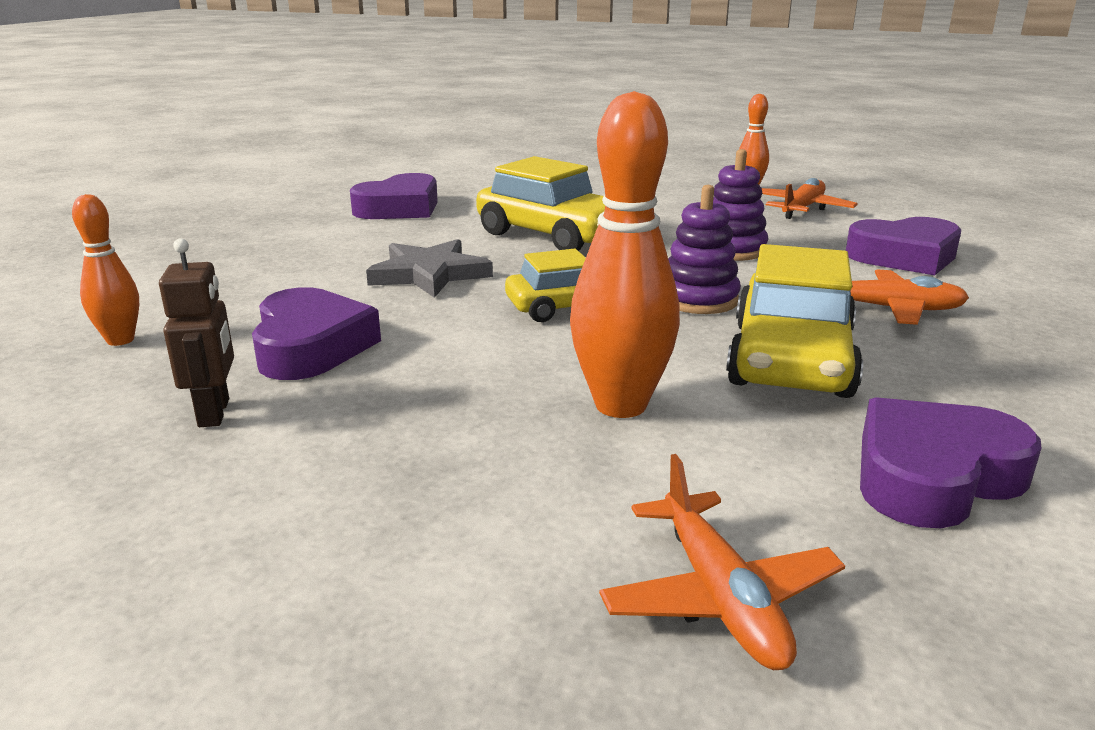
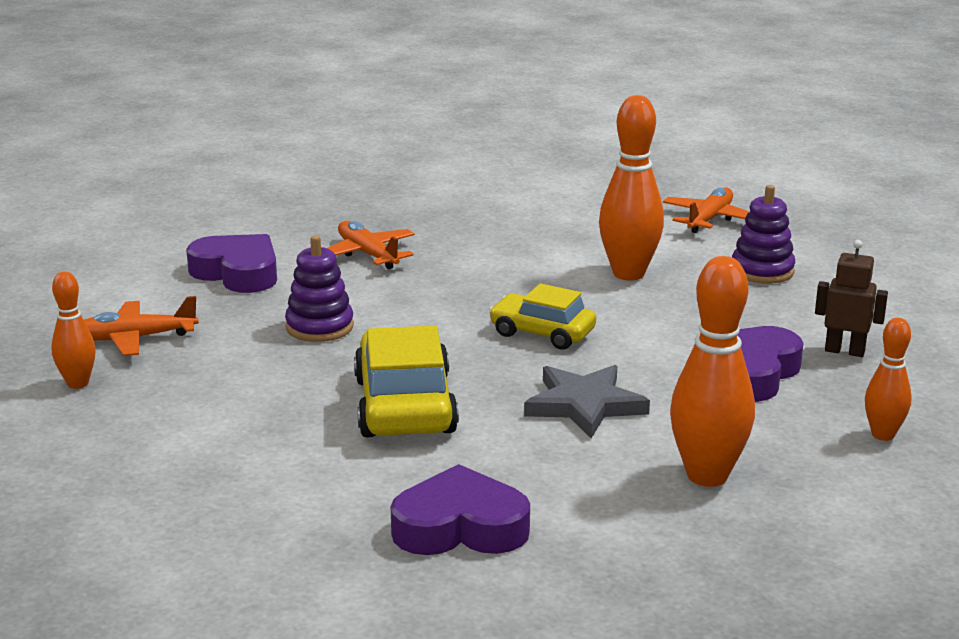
camera: 135 degrees left, 0 degrees up
brown robot [159,238,234,427] -> brown robot turned 75 degrees clockwise [815,240,888,357]
purple stacking toy [668,185,741,314] -> purple stacking toy moved to [732,185,796,284]
yellow car [726,244,863,398] -> none
purple heart [860,397,1041,528] -> none
none -> orange bowling pin [670,256,755,487]

